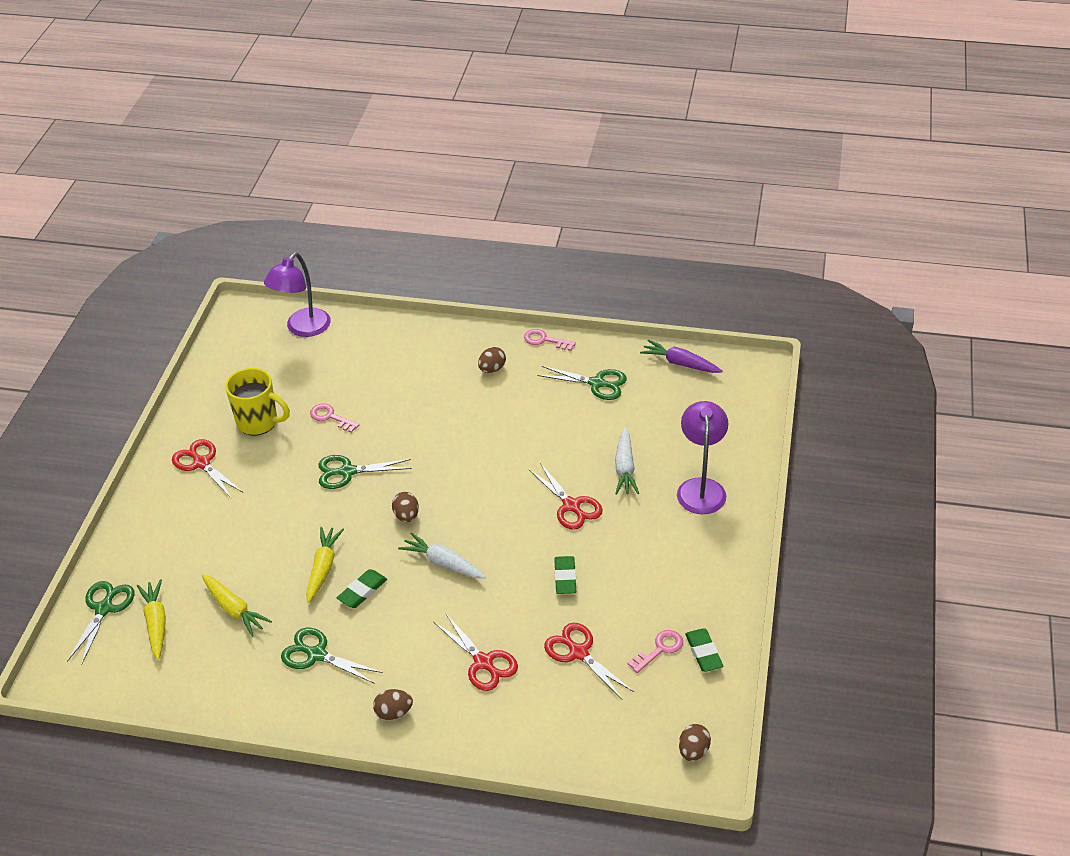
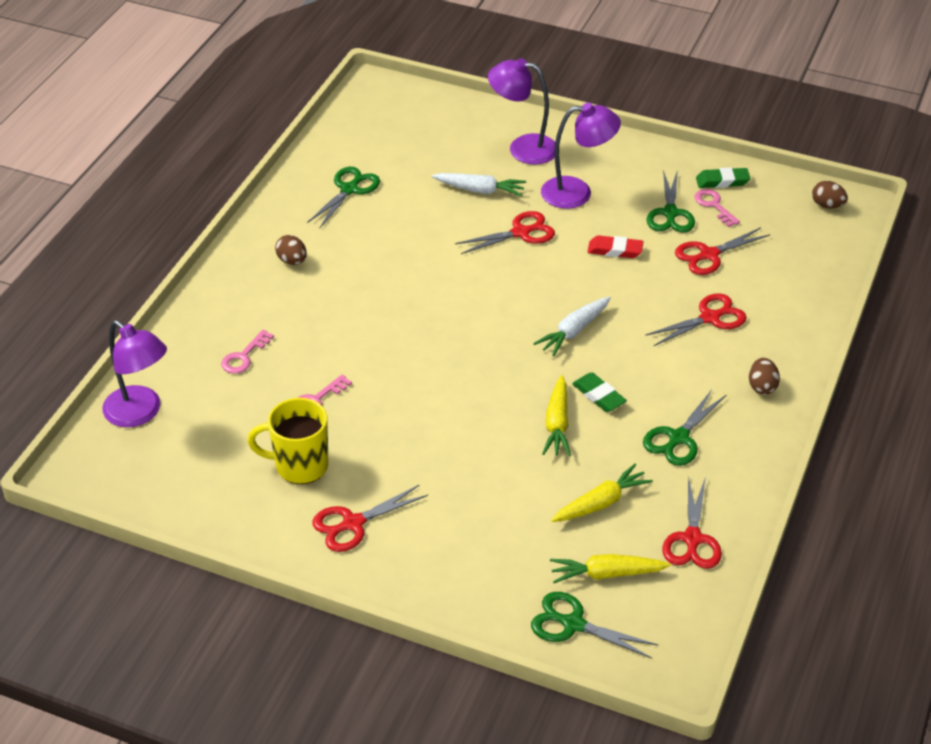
camera: 80 degrees left, 0 degrees up
yellow mug [225,368,290,436] -> yellow mug turned 120 degrees counterclockwise [247,398,329,484]
yellow carrot [306,527,344,603] -> yellow carrot turned 105 degrees counterclockwise [542,375,571,456]
green scissors [318,455,412,489] -> green scissors moved to [647,170,695,233]
brown egg [392,492,419,522] -> none
pink key [524,329,576,351] -> pink key moved to [221,330,274,374]
green eraser [554,556,576,594] -> red eraser [588,235,644,258]
purple carrot [640,340,723,373] -> none
none -> purple lamp [541,103,621,209]
none -> red scissors [662,476,722,569]

